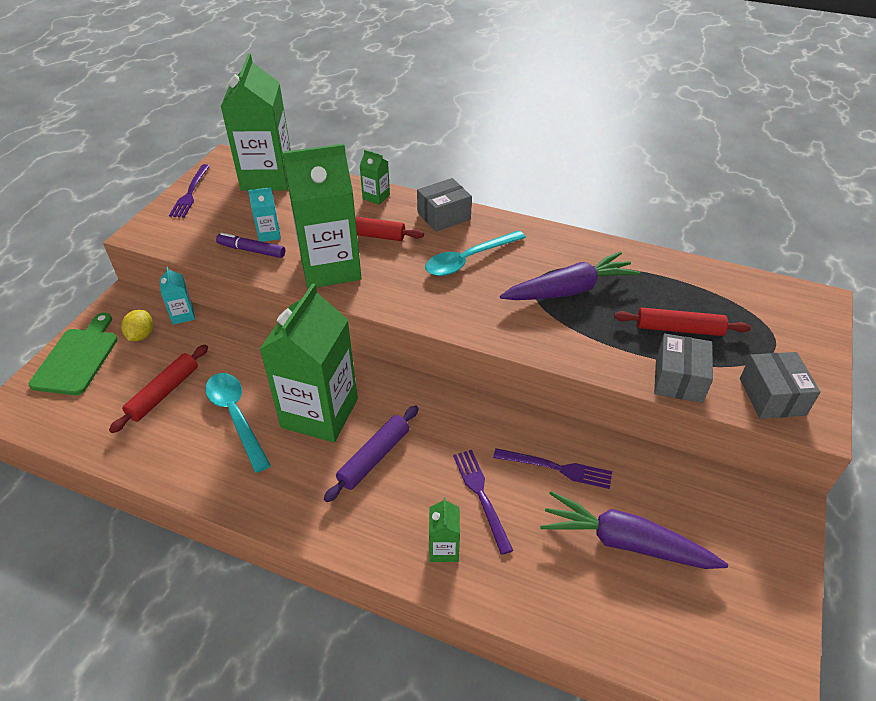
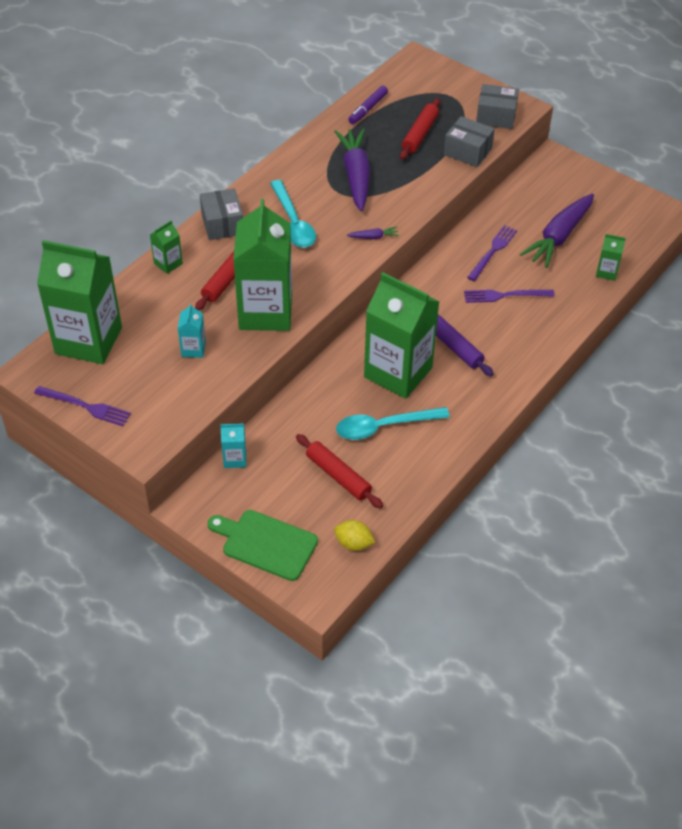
camera: 75 degrees left, 5 degrees up
yellow lemon [121,310,153,341] -> yellow lemon moved to [334,520,375,551]
purple marker [216,233,285,258] -> purple marker moved to [348,86,388,124]
green carton [429,498,460,562] -> green carton moved to [596,234,626,281]
none -> purple carrot [347,227,399,239]

